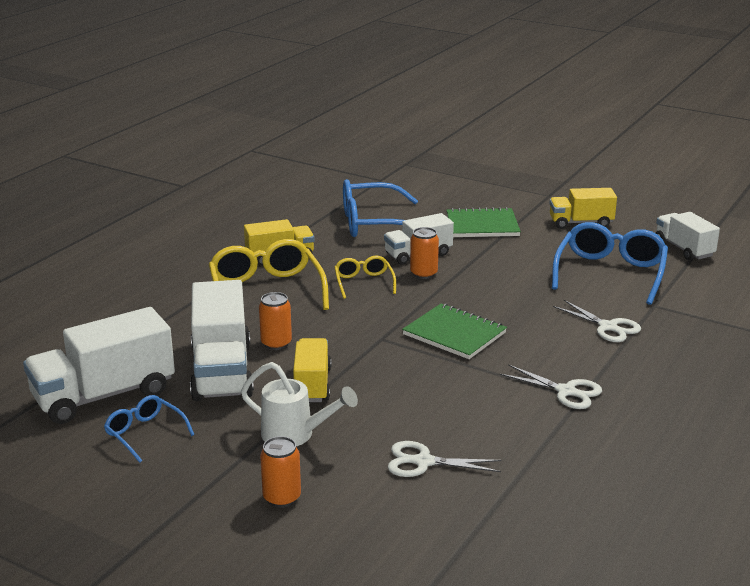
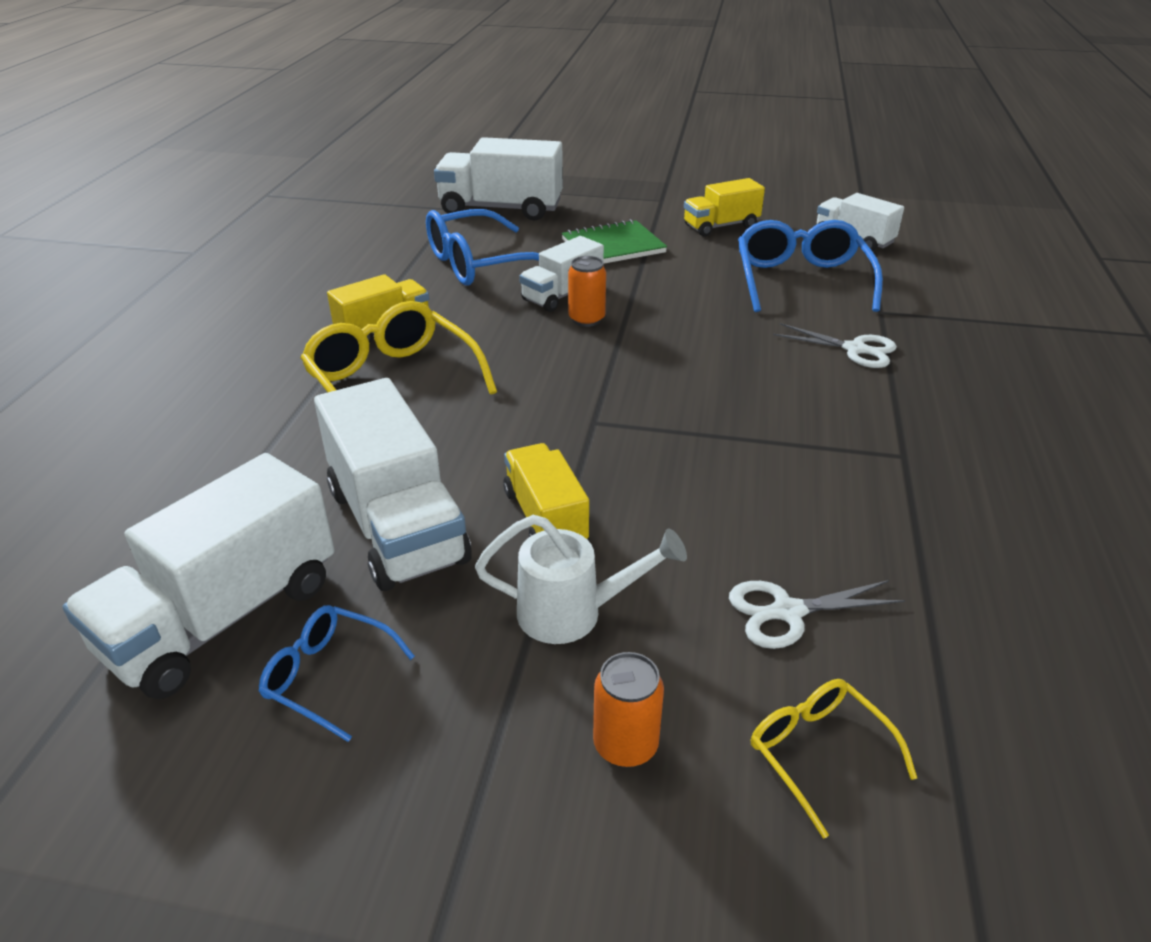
camera: 20 degrees left, 10 degrees up
orange can [259,292,292,350] -> none
yellow glasses [334,256,396,299] -> yellow glasses moved to [751,679,917,839]
green notebook [402,304,507,359] -> none
white scissors [500,364,602,409] -> none
none -> white truck [434,137,563,221]

